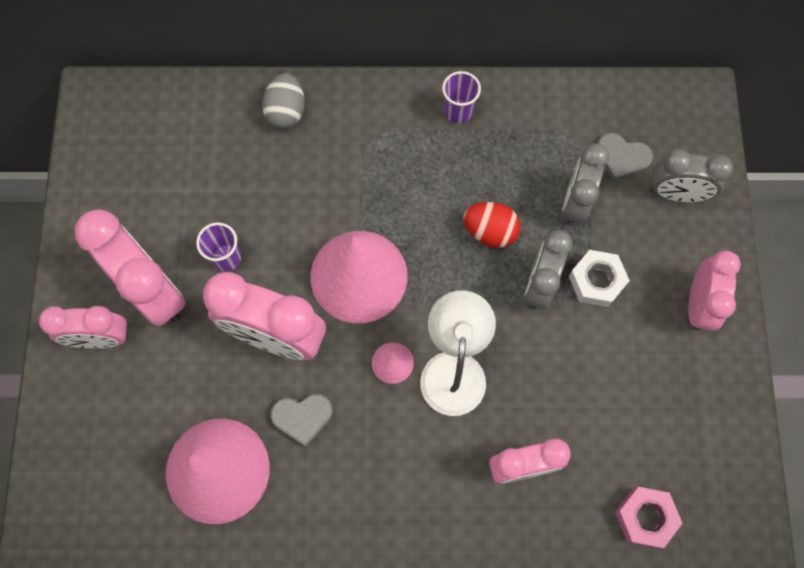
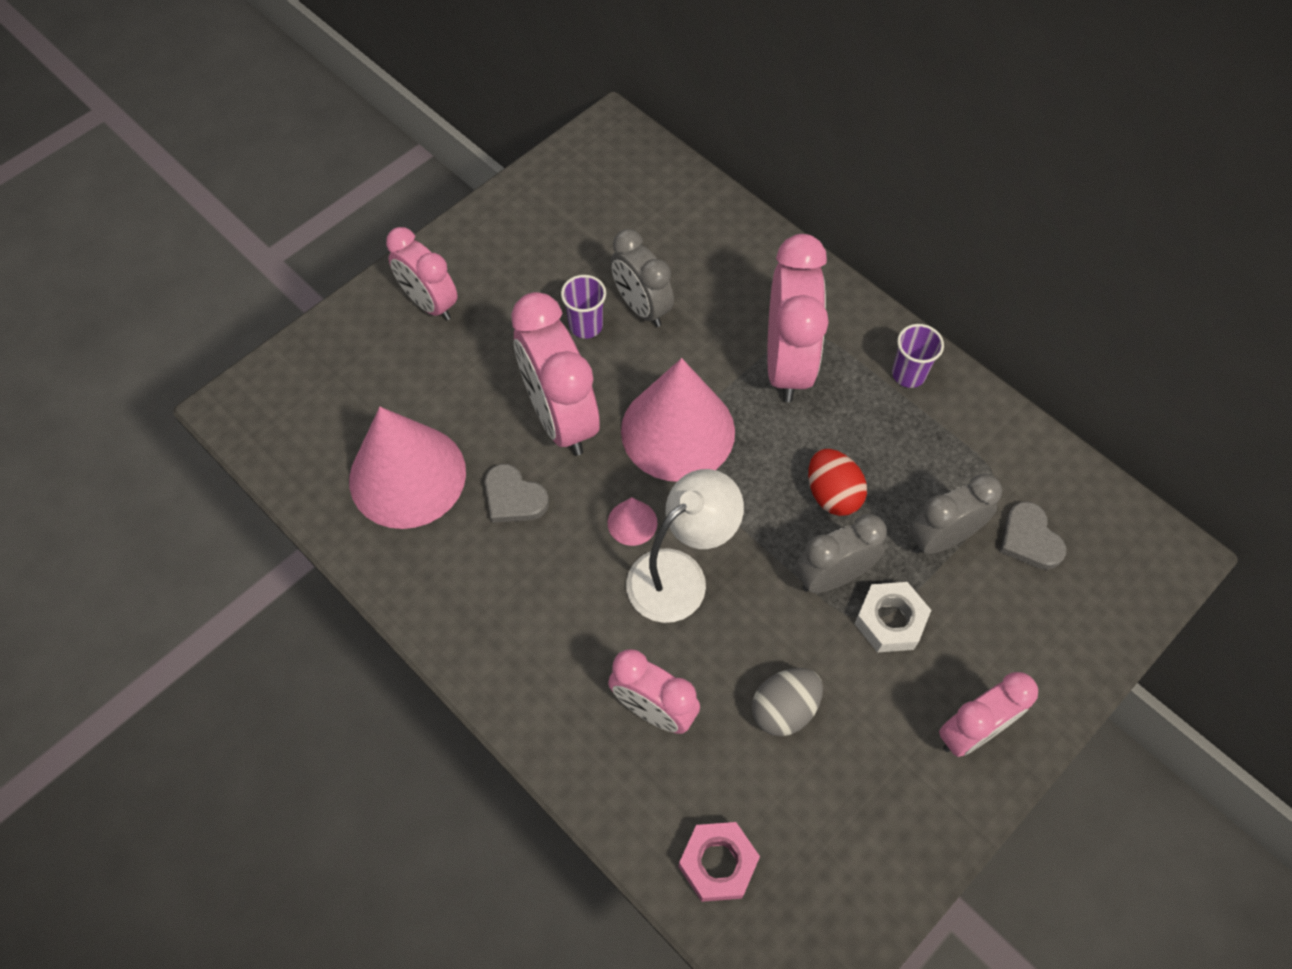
camera: 45 degrees right, 10 degrees down
pink clock [75,209,186,326] -> pink clock moved to [767,234,829,402]
grey egg [262,73,305,129] -> grey egg moved to [752,668,823,736]
grey clock [650,149,733,202] -> grey clock moved to [610,229,674,327]

